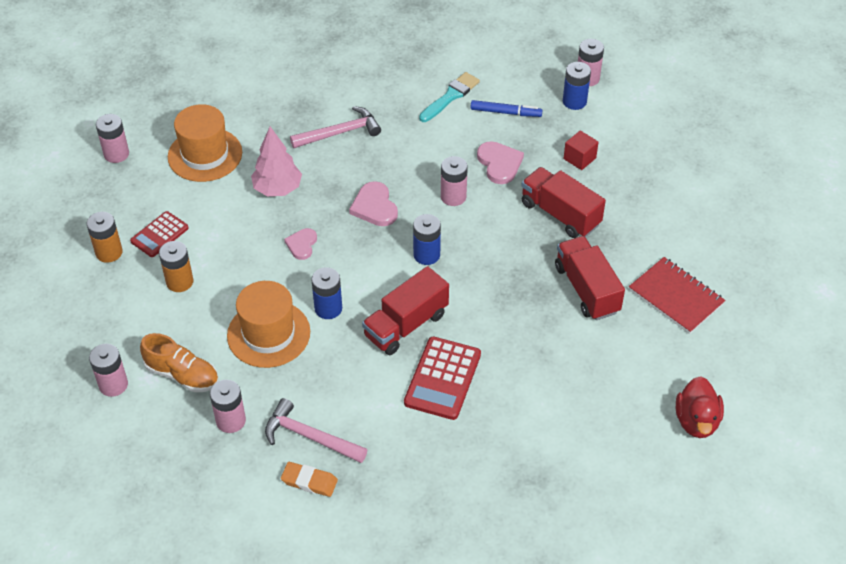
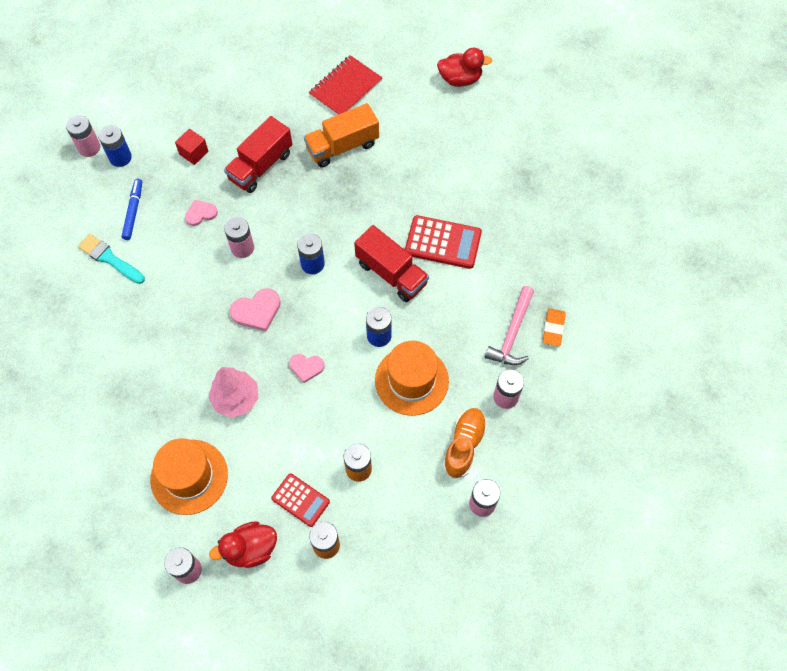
camera: 95 degrees left, 15 degrees up
pink hammer [290,106,381,148] -> none
pink heart [477,141,524,184] -> pink heart [185,200,218,226], size x0.66
red truck [555,236,625,320] -> orange truck [304,103,379,167]
none -> red duck [209,521,277,568]

